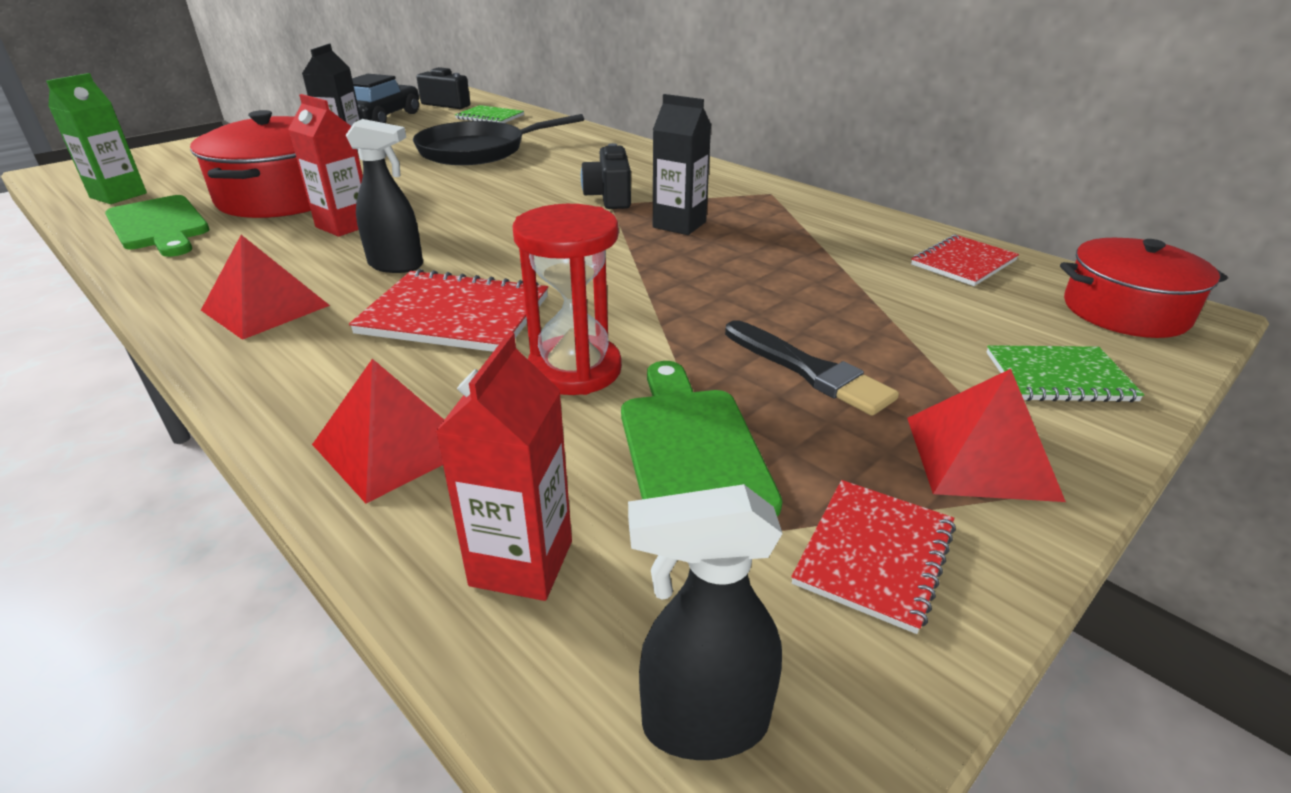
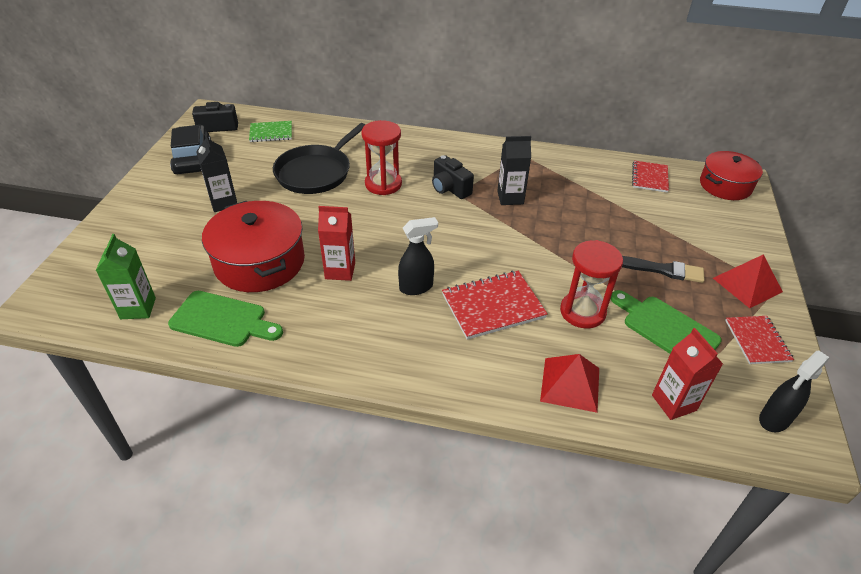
camera: 35 degrees left, 10 degrees up
red pyramid [201,235,330,340] -> none
green notebook [987,345,1144,402] -> none
none -> red hourglass [361,120,402,195]

